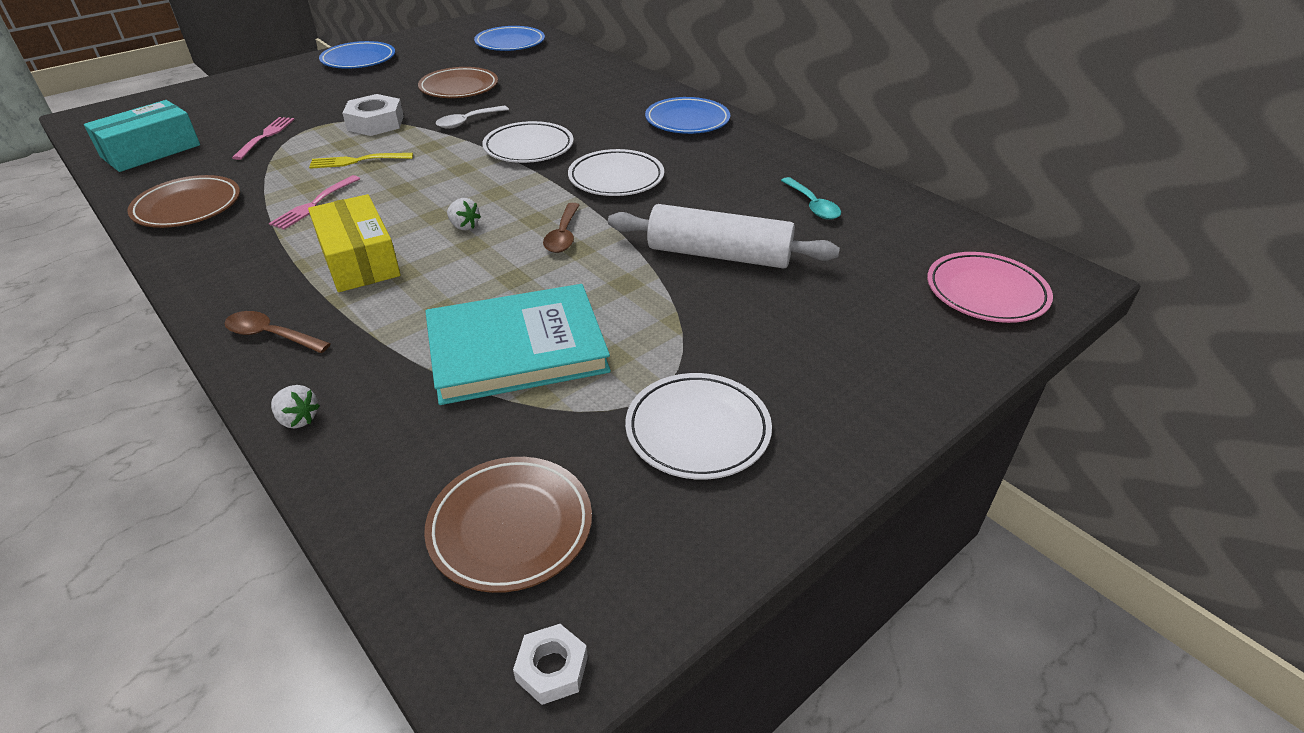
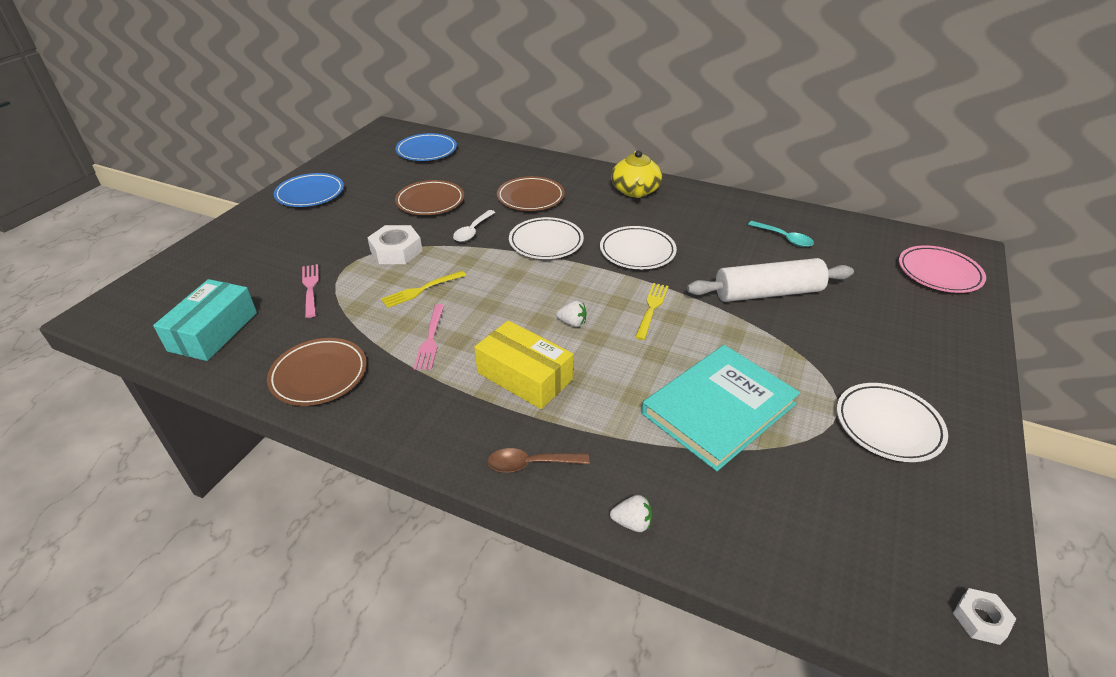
camera: 25 degrees left, 0 degrees up
brown plate [424,457,592,593] -> brown plate moved to [497,176,565,211]
brown spoon [543,203,579,253] -> yellow fork [635,283,668,340]
blue plate [645,97,730,134] -> yellow teapot [611,150,662,198]

